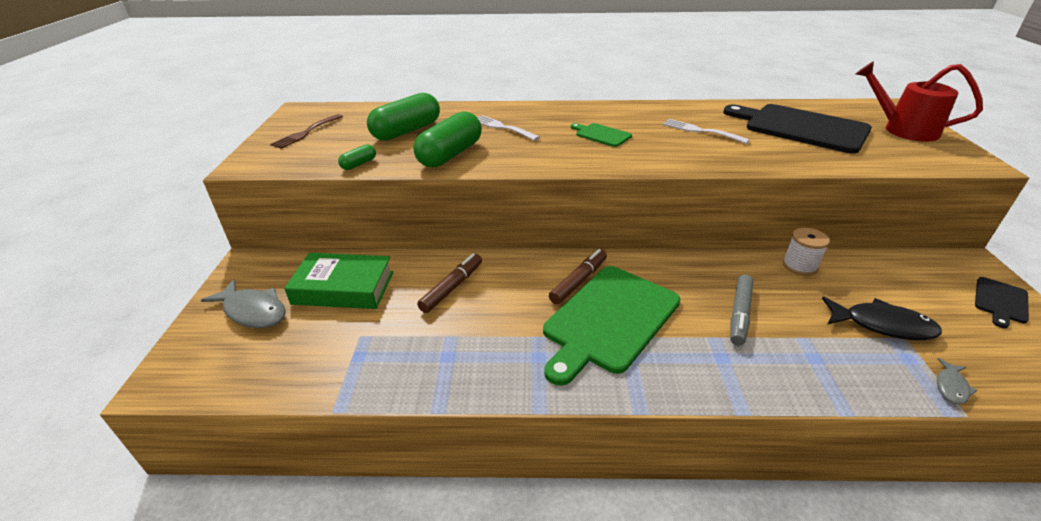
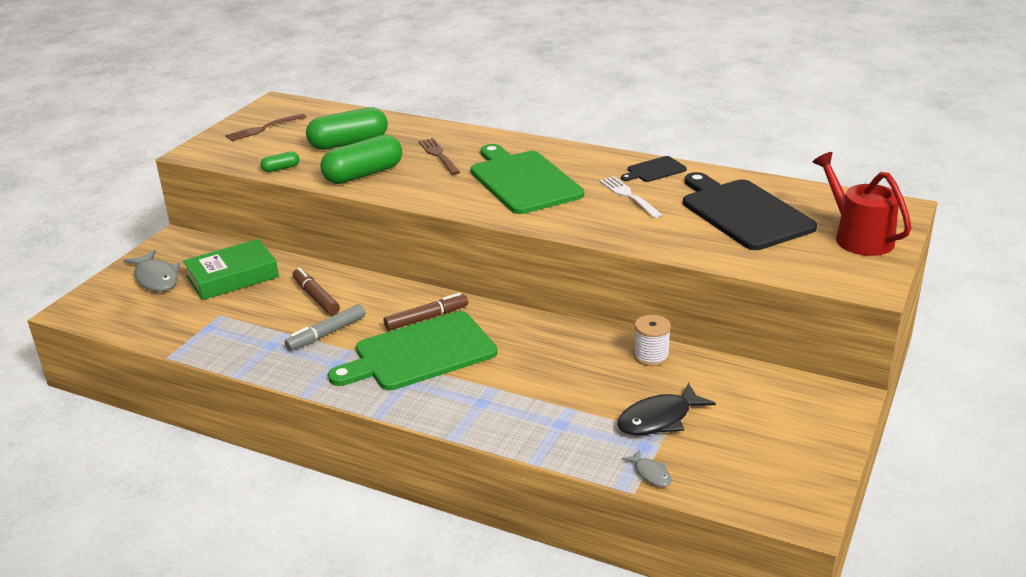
camera: 25 degrees right, 5 degrees down
green book [284,253,393,309] -> green book turned 60 degrees counterclockwise [183,239,279,300]
brown marker [417,253,482,313] -> brown marker turned 90 degrees counterclockwise [293,267,340,315]
white fork [478,115,540,141] -> brown fork [418,138,460,175]
green cutting board [571,123,632,147] -> green cutting board [470,144,584,214], size x2.16
grey marker [730,275,753,345] -> grey marker moved to [285,304,365,351]
black fish [822,297,942,340] -> black fish turned 105 degrees clockwise [617,383,716,435]
grey fish [937,358,977,405] -> grey fish turned 90 degrees counterclockwise [622,449,672,487]
black cutting board [975,277,1029,328] -> black cutting board moved to [621,156,687,182]

